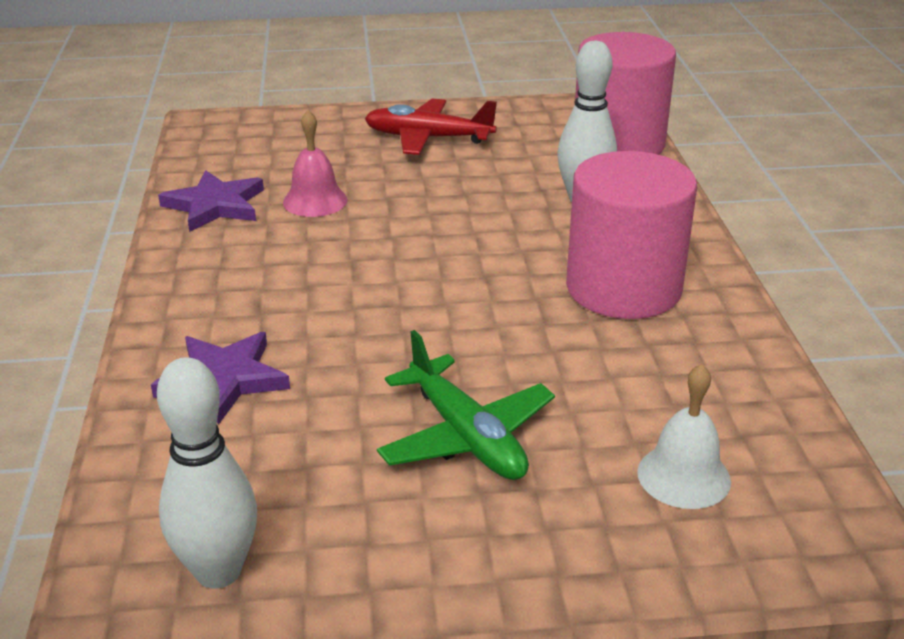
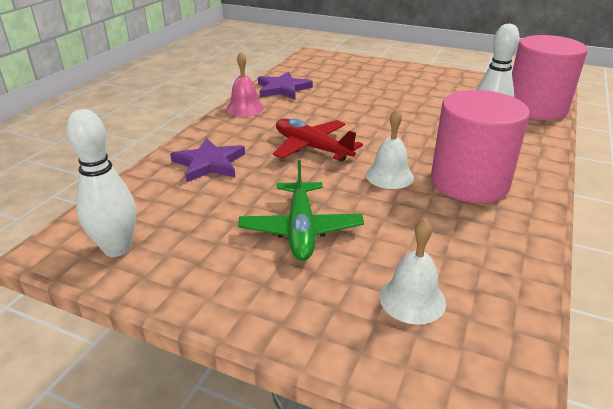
camera: 30 degrees right, 0 degrees up
pink bell [283,110,348,217] -> pink bell moved to [226,52,264,117]
red plane [365,99,497,155] -> red plane moved to [273,118,363,161]
none -> white bell [366,109,414,189]

